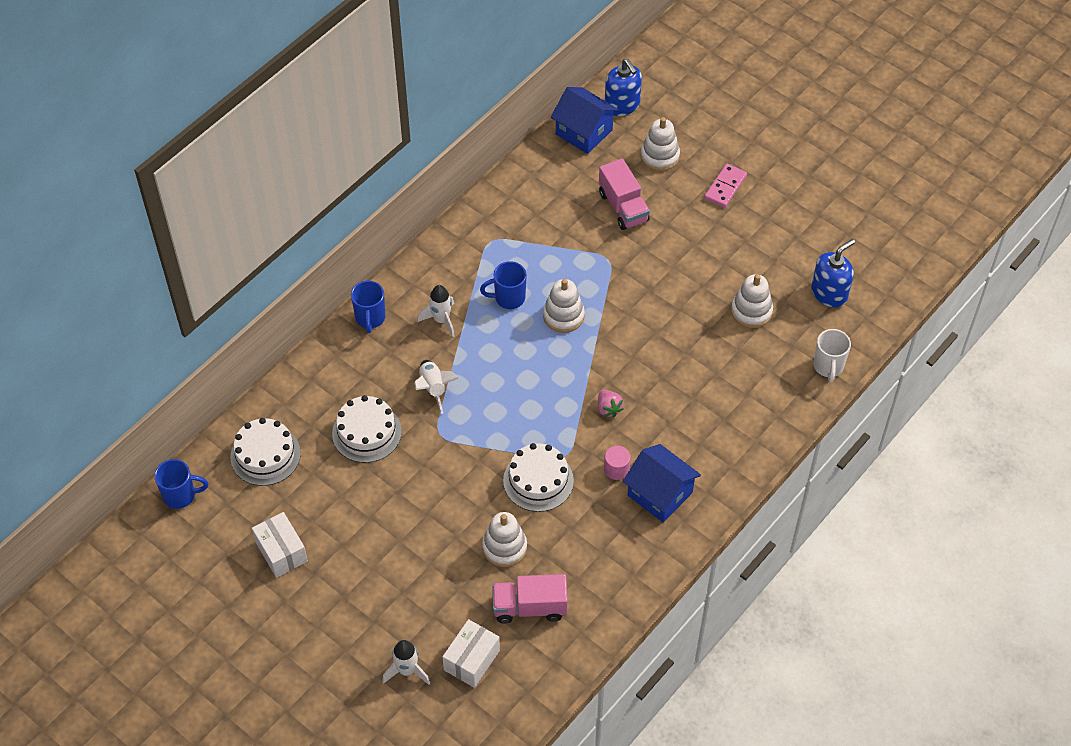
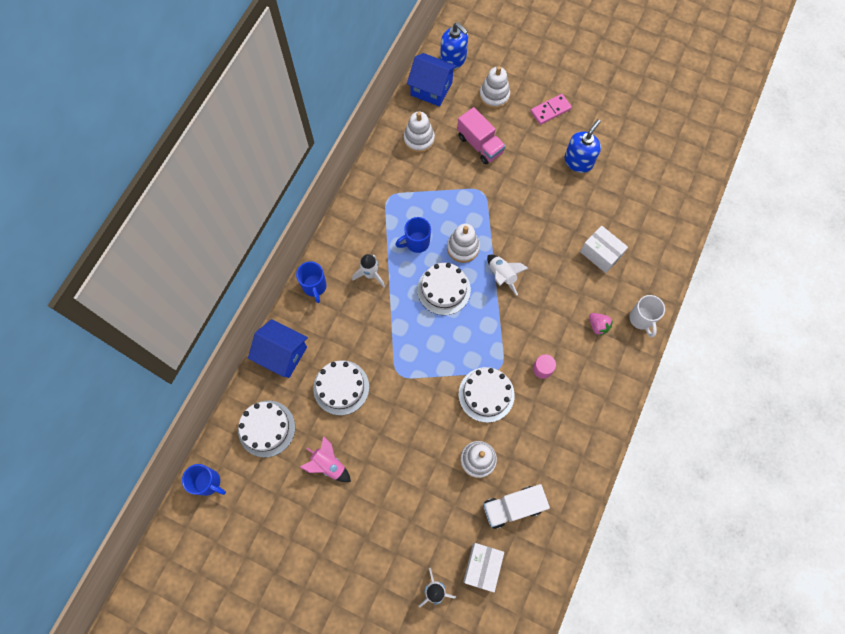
camera: 15 degrees left, 15 degrees up
blue mug [154,459,208,509] -> blue mug turned 45 degrees clockwise [182,464,226,496]
white box [252,512,308,578] -> white box moved to [580,225,628,273]
white rocket [414,360,458,414] -> white rocket moved to [487,255,529,295]
pink truck [492,574,568,624] -> white truck [483,484,550,529]
pink strawberry [598,390,624,417] -> pink strawberry moved to [589,313,613,336]
blue house [623,444,701,523] -> blue house moved to [248,319,308,378]
pink domino [704,164,747,208] -> pink domino turned 45 degrees clockwise [531,94,572,125]
white stacking toy [731,274,773,328] -> white stacking toy moved to [404,112,435,153]
blue soap dispenser [811,239,855,307] -> blue soap dispenser moved to [564,119,601,173]
white mug [813,329,851,382] -> white mug moved to [629,295,665,337]
none -> pink rocket [300,436,351,482]
none -> white cake [417,263,471,315]

